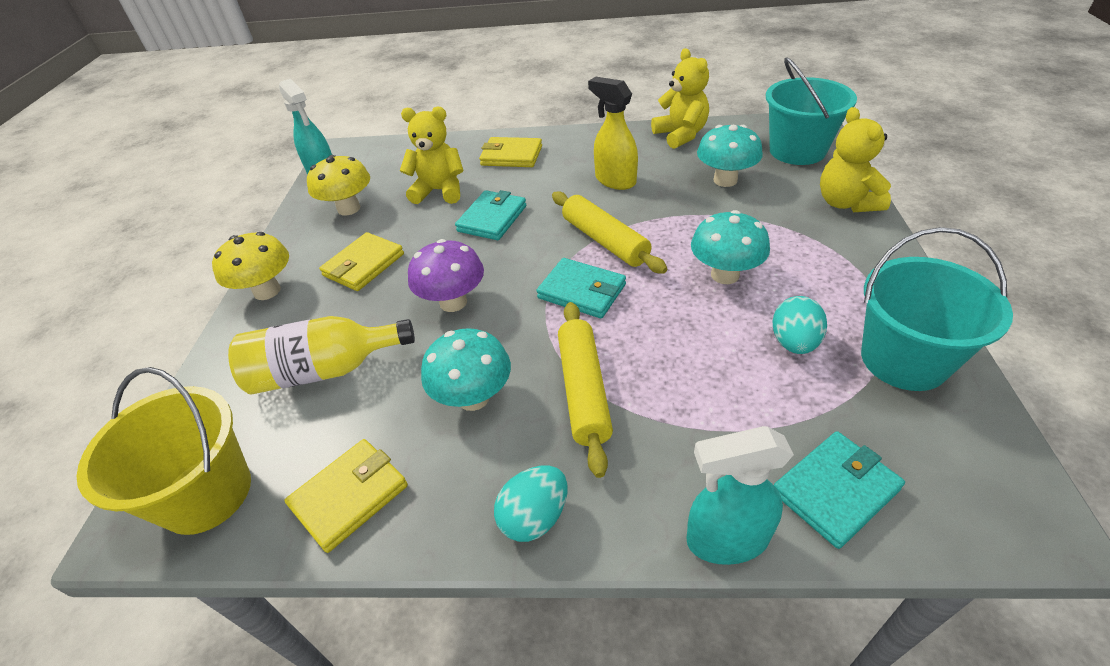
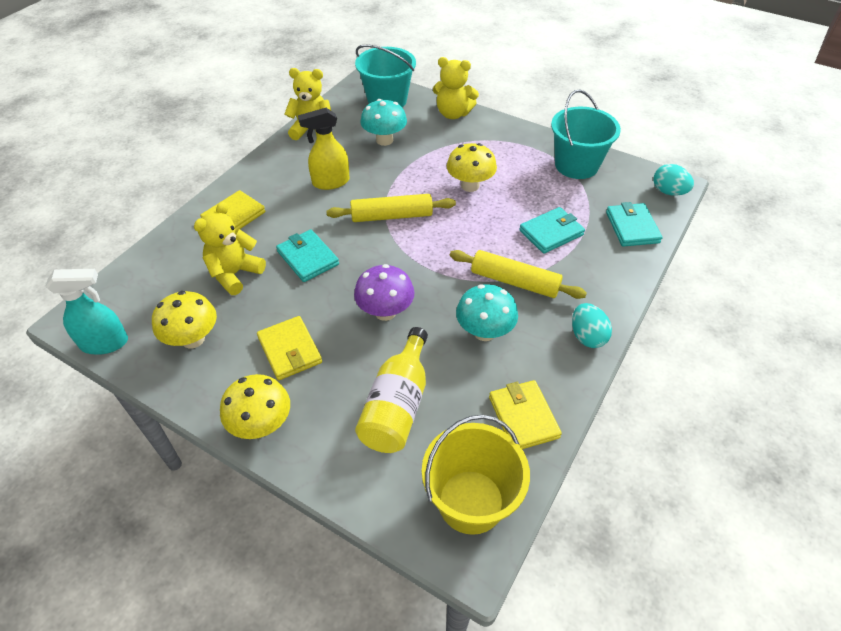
camera: 65 degrees left, 5 degrees up
turquoise wallet [536,258,626,318] -> turquoise wallet moved to [519,207,585,254]
turquoise spray bottle [686,426,794,565] -> none
turquoise mushroom [691,210,770,284] -> yellow mushroom [447,143,497,192]
turquoise egg [772,296,827,354] -> turquoise egg moved to [653,164,694,196]

